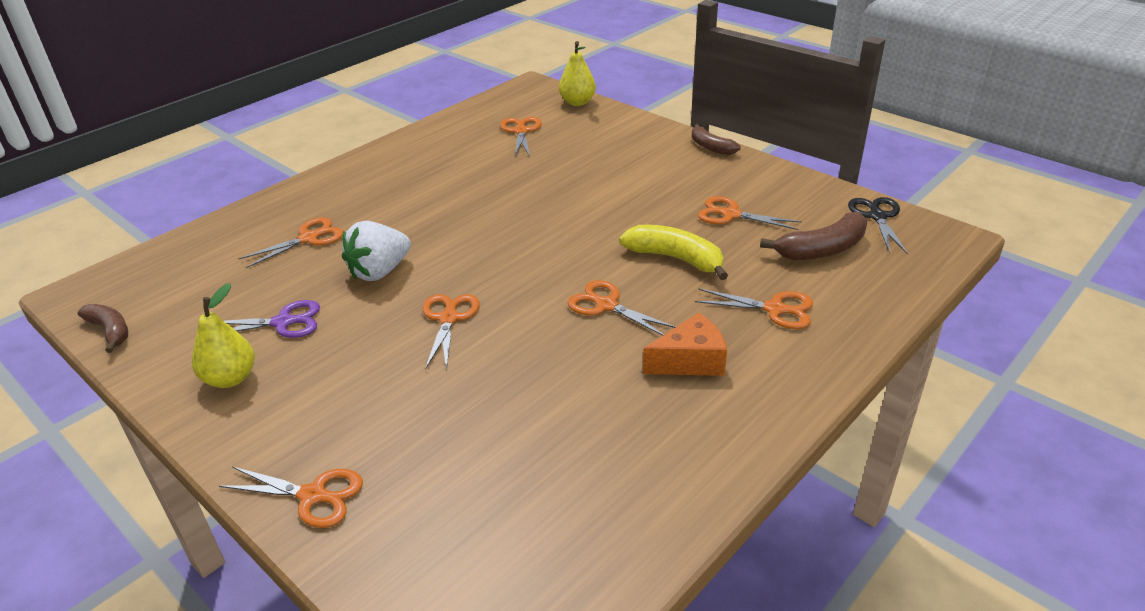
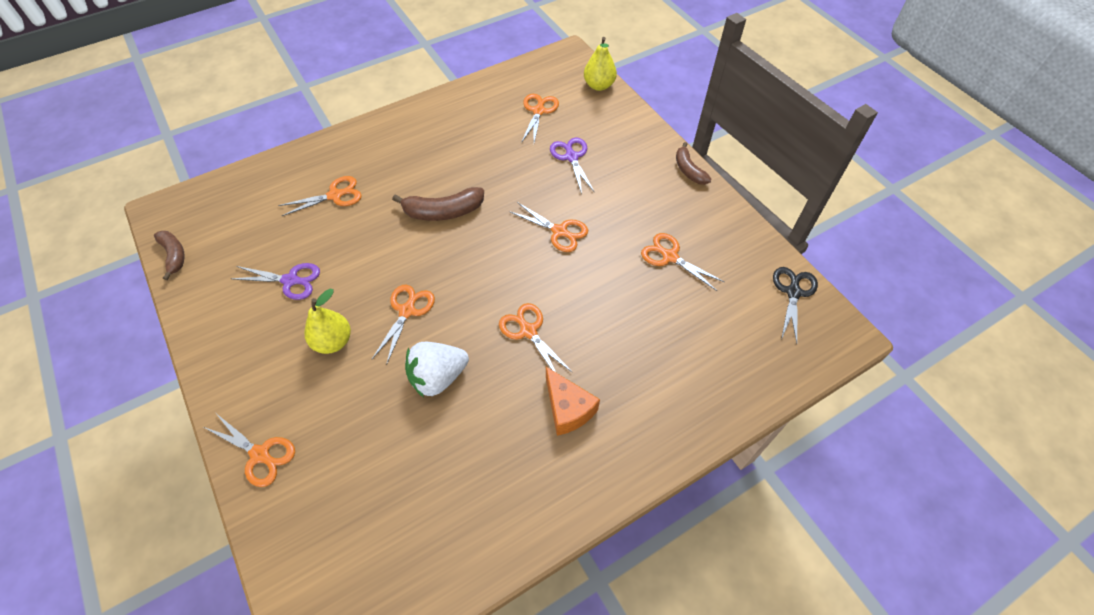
camera: 15 degrees right, 20 degrees up
yellow pear [192,283,255,388] -> yellow pear moved to [304,289,351,354]
white strawberry [342,221,411,281] -> white strawberry moved to [405,342,469,397]
yellow banana [619,225,728,280] -> none
orange cheese [643,312,727,376] -> orange cheese turned 60 degrees clockwise [546,367,600,436]
orange scissors [695,288,813,329] -> orange scissors moved to [509,202,588,252]
brown banana [760,212,867,260] -> brown banana moved to [392,187,484,221]
none -> purple scissors [550,137,595,194]

